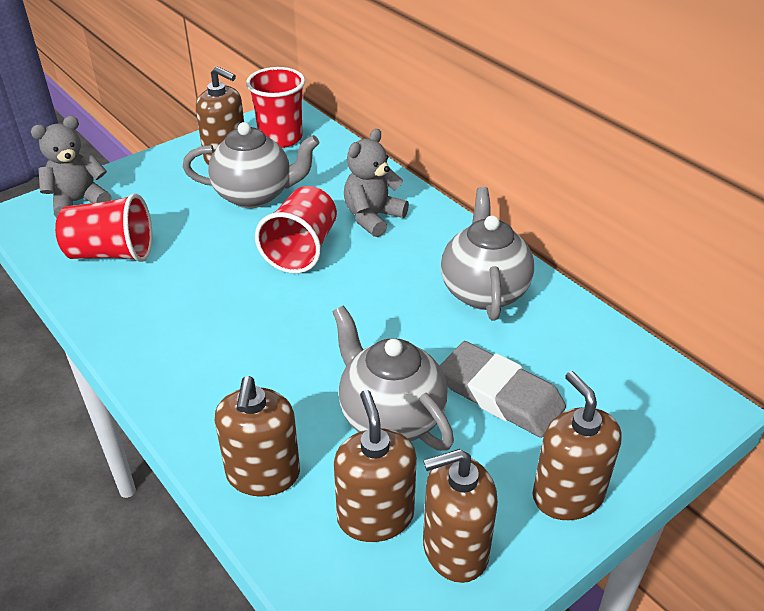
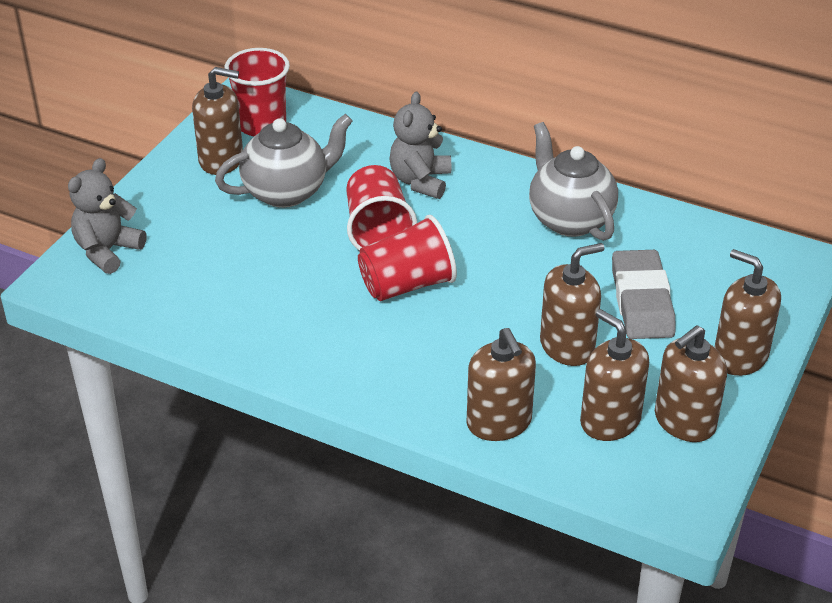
camera: 25 degrees left, 0 degrees up
red cup [55,193,152,262] -> red cup moved to [358,215,457,301]
grey teapot [332,305,454,451] -> brown soap dispenser [540,243,605,366]
grey eraser [440,341,566,438] -> grey eraser turned 75 degrees clockwise [612,250,676,339]

